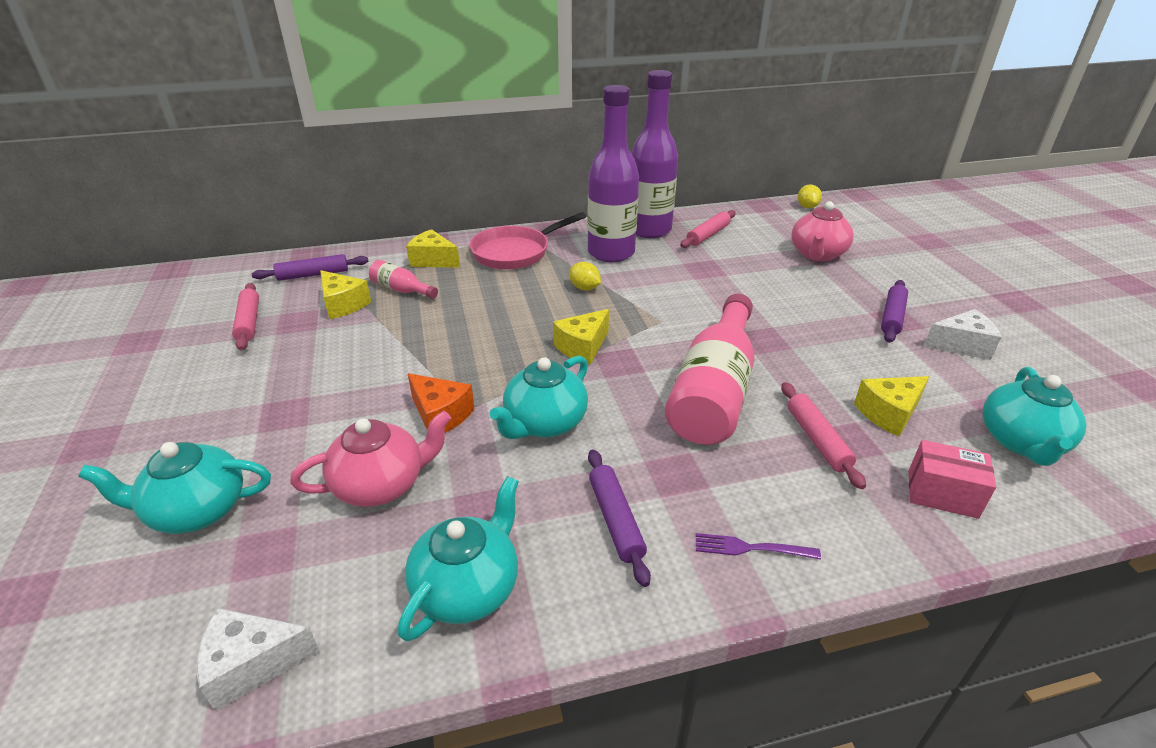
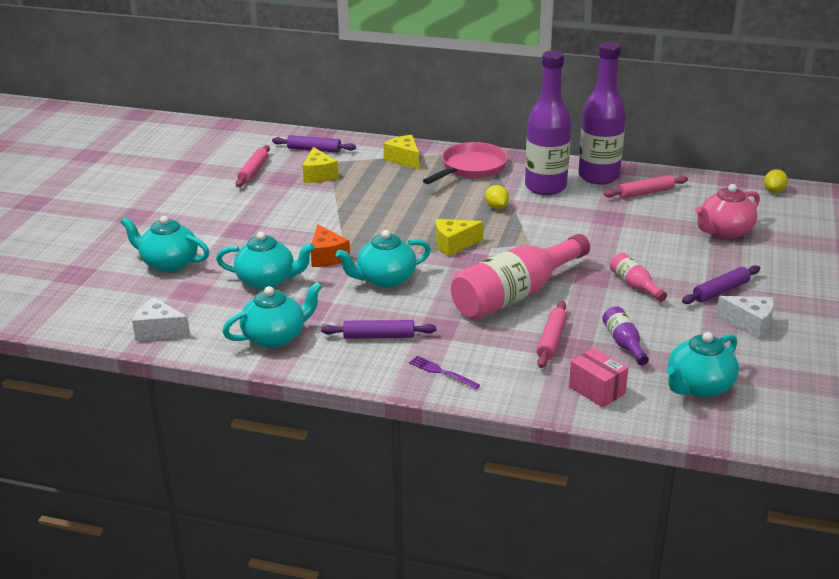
camera: 30 degrees right, 5 degrees down
pink teapot [290,411,451,507] -> turquoise teapot [216,232,315,289]
pink bottle [369,260,438,299] -> pink bottle moved to [610,253,667,302]
pink pan [469,212,586,270] -> pink pan turned 135 degrees clockwise [423,142,508,184]
purple rolling pin [588,449,651,587] -> purple rolling pin turned 75 degrees clockwise [321,320,436,338]
yellow cheese [854,376,929,437] -> purple bottle [602,306,649,366]

